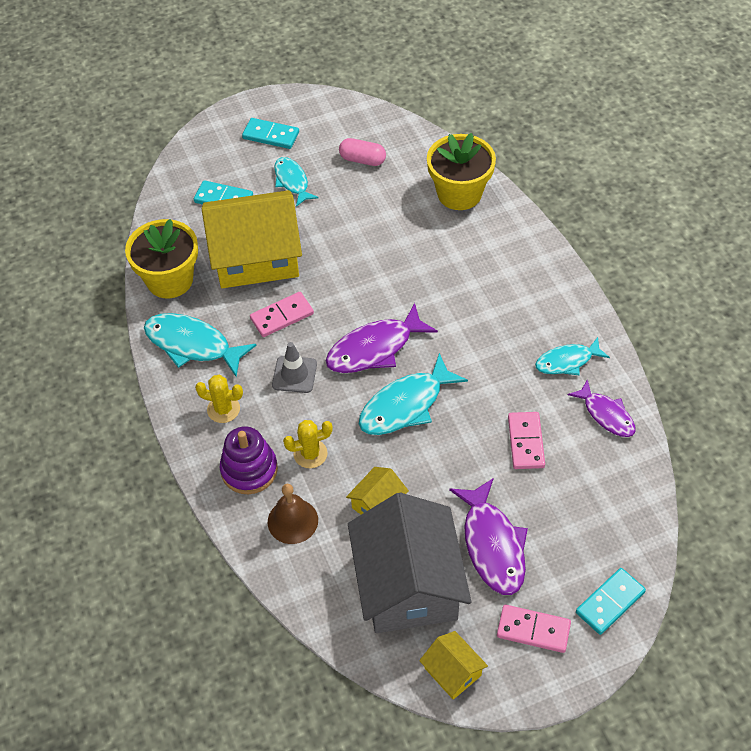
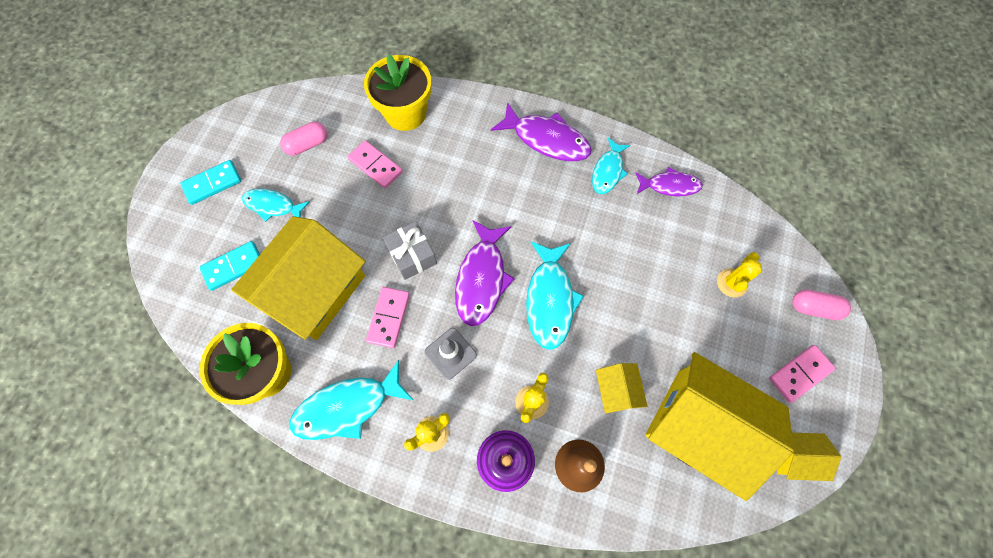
camera: 50 degrees left, 15 degrees up
grey house [348,492,472,633] -> yellow house [645,352,794,501]
purple fish [449,478,528,595] -> purple fish moved to [491,102,592,161]
pink domino [508,412,545,469] -> pink domino moved to [347,140,403,188]
turquoise domino [576,568,646,635] -> pink capsule [792,290,851,320]
none -> grey gift [383,221,437,280]
none -> yellow cactus [717,252,762,297]

